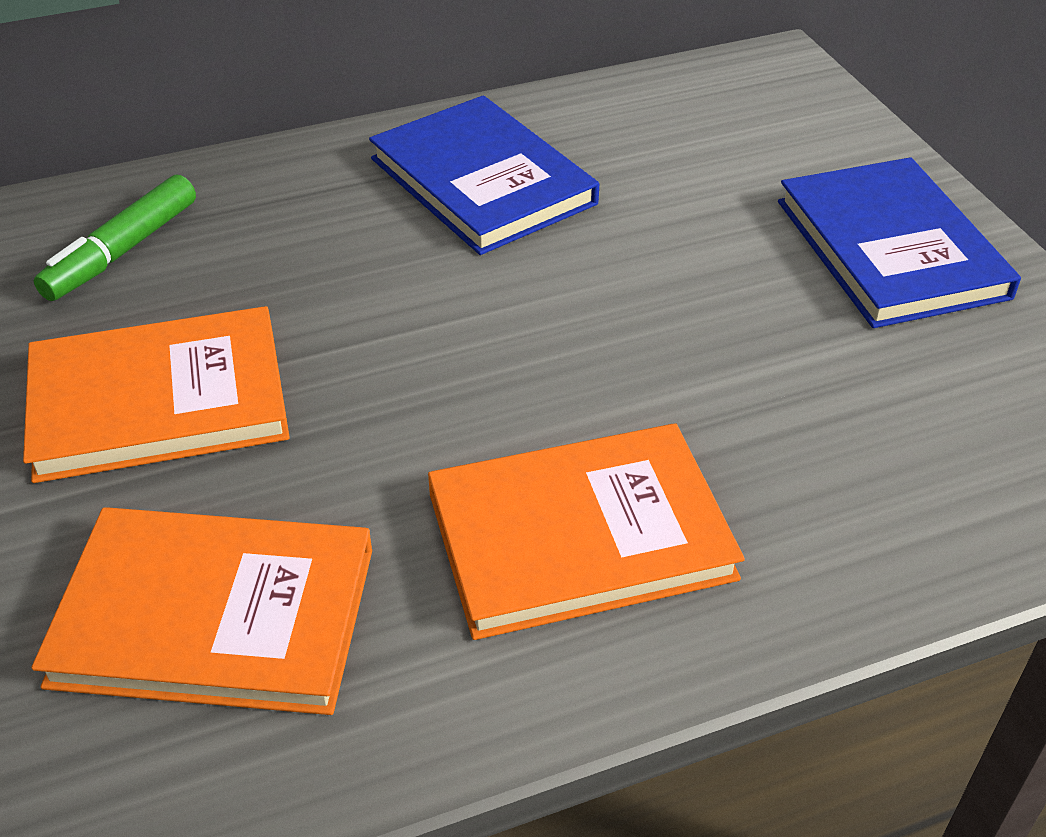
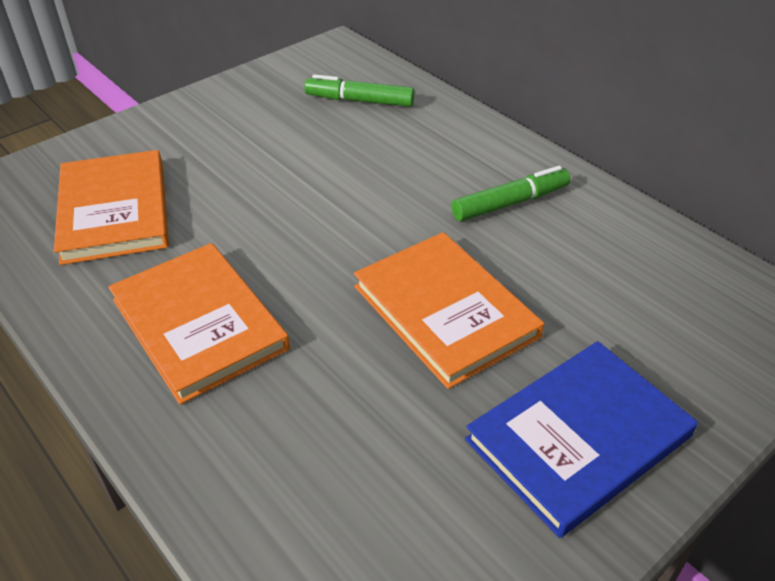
camera: 70 degrees right, 0 degrees up
orange book [23,306,290,483] -> orange book moved to [354,232,544,389]
blue book [369,95,599,255] -> green marker [451,166,571,221]

